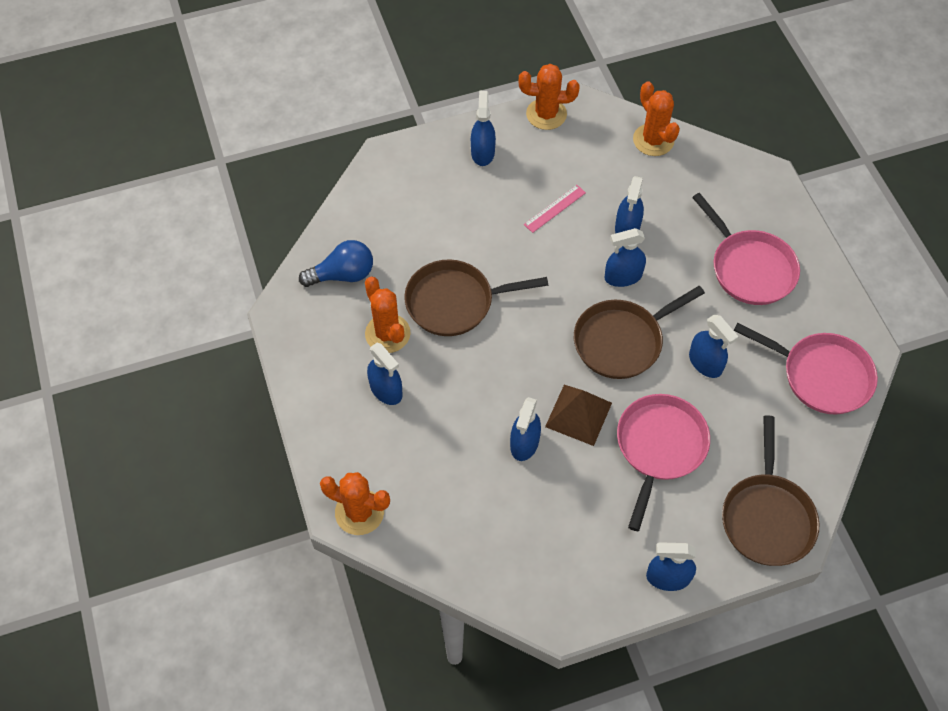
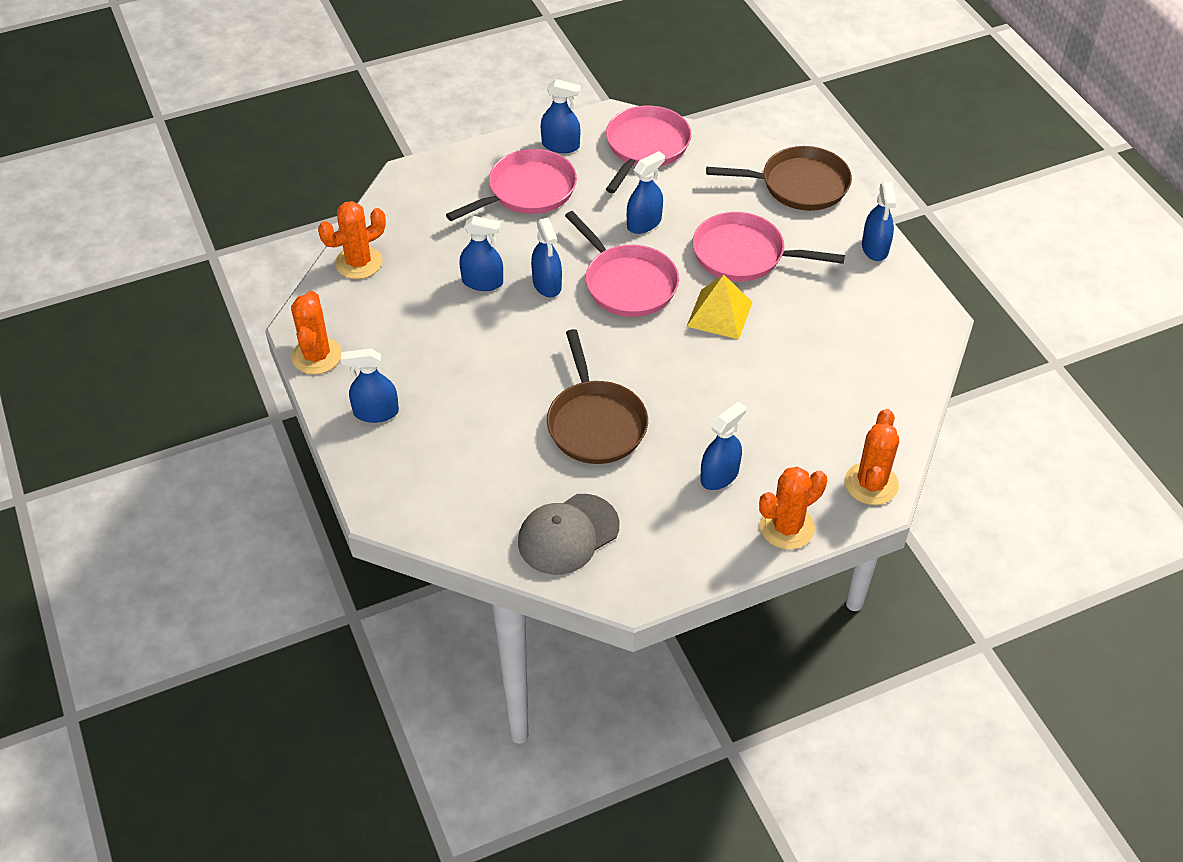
camera: 95 degrees left, 10 degrees down
blue light bulb [299,240,373,287] -> grey cap [518,494,619,575]
orange cactus [365,277,411,353] -> orange cactus moved to [759,467,827,550]
blue spray bottle [510,397,541,461] -> blue spray bottle moved to [541,79,581,153]
pink ruler [524,185,586,233] -> none
brown pyramid [545,385,612,446] -> yellow pyramid [686,275,752,339]
brown pan [574,286,705,379] -> pink pan [565,211,679,317]

